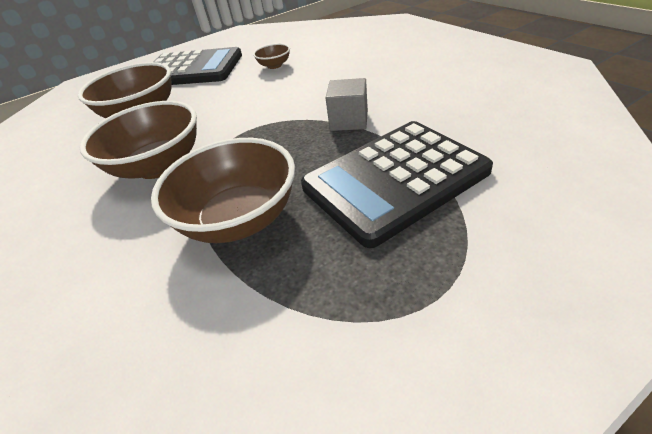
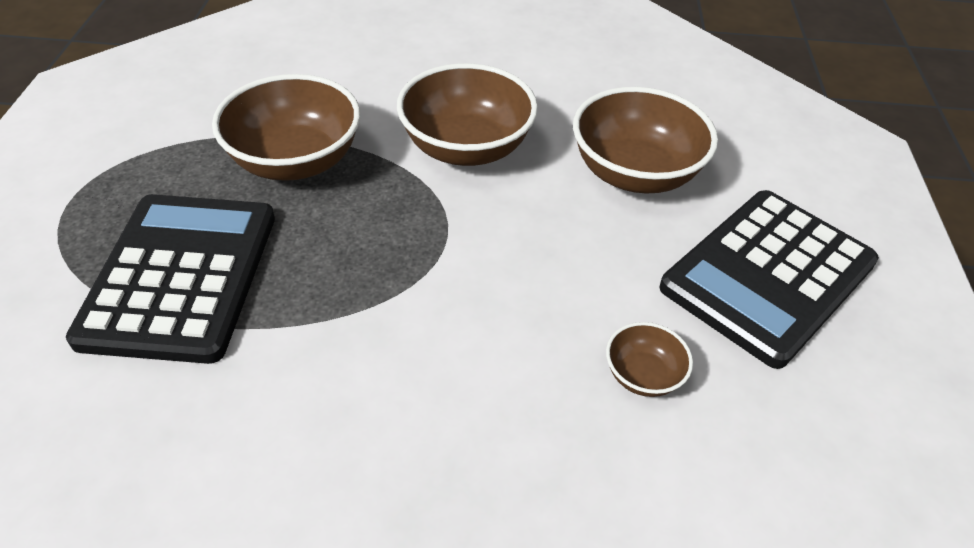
camera: 120 degrees right, 5 degrees up
grey cube [326,78,368,131] -> none

